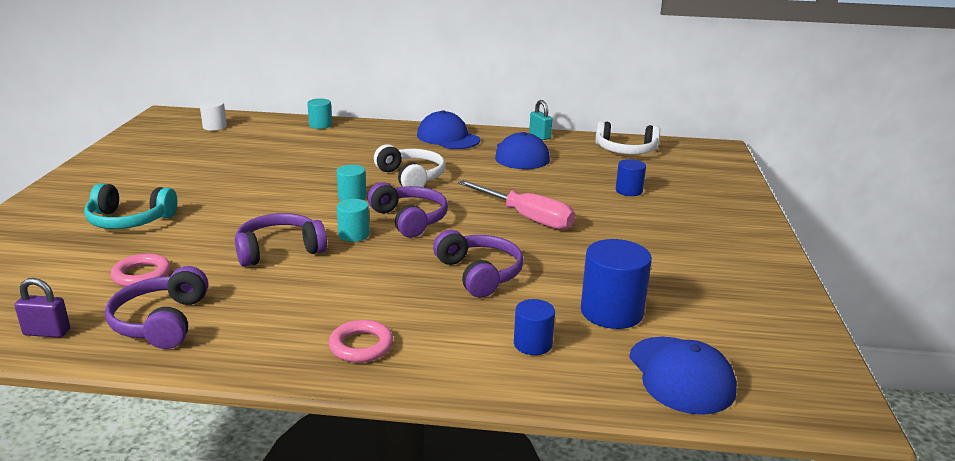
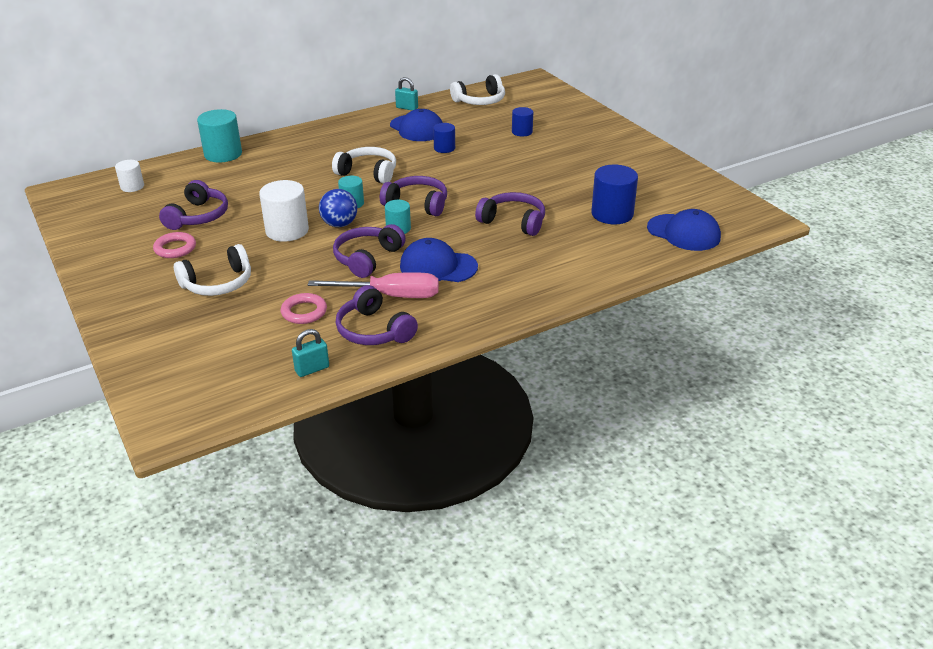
camera: 35 degrees left, 10 degrees up
purple padlock [14,278,70,338] -> turquoise padlock [292,329,329,377]
turquoise headphones [84,183,177,229] -> white headphones [174,244,251,296]
turquoise cylinder [307,98,332,129] -> turquoise cylinder [197,109,242,162], size x1.73
pink ring [329,320,393,363] -> pink ring moved to [153,232,196,258]
blue cap [417,110,480,149] -> blue cap moved to [400,238,478,282]
pink screwdriver [458,180,575,230] -> pink screwdriver moved to [308,272,439,298]
blue cylinder [514,299,555,355] -> blue cylinder moved to [433,123,455,153]
none -> purple headphones [159,180,228,230]
none -> white cylinder [259,180,309,242]
none -> blue ball [319,189,357,227]

